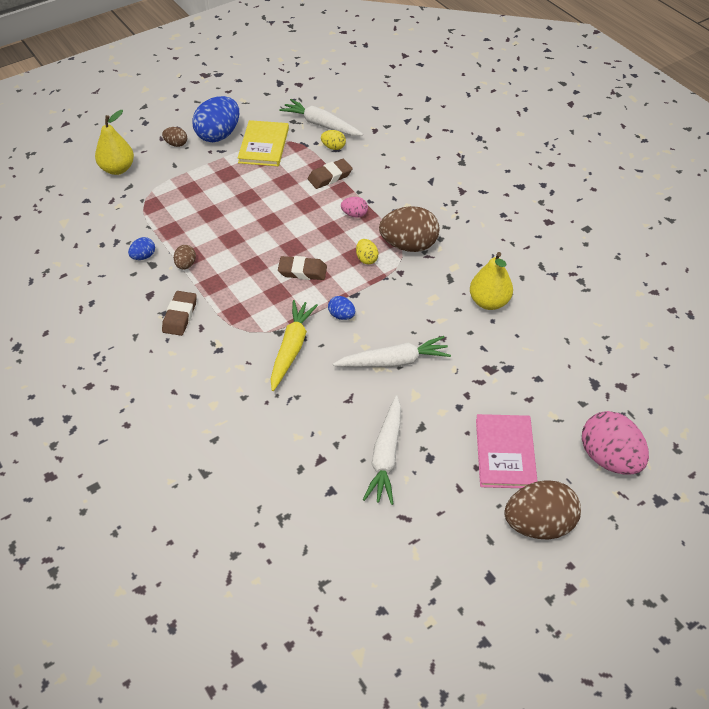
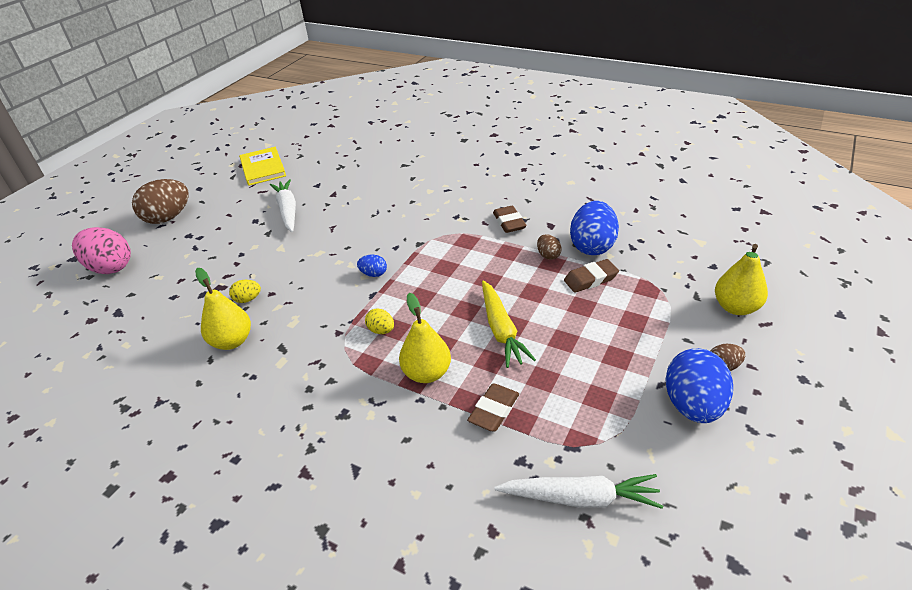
camera: 155 degrees right, 10 degrees down
blue egg [128,237,155,260] -> blue egg [570,201,619,255], size x2.11
yellow book [238,120,289,166] -> yellow book moved to [239,147,286,186]
yellow carrot [270,300,318,391] -> yellow carrot moved to [482,280,536,368]
brown eraser [278,256,327,280] -> brown eraser moved to [564,259,619,293]
yellow egg [321,130,346,150] -> yellow egg moved to [229,280,261,303]
white carrot [333,336,451,367] -> none
pink egg [341,197,368,218] -> yellow pear [399,293,451,383]
brown egg [379,206,439,252] -> none
pink book [476,414,537,488] -> none

